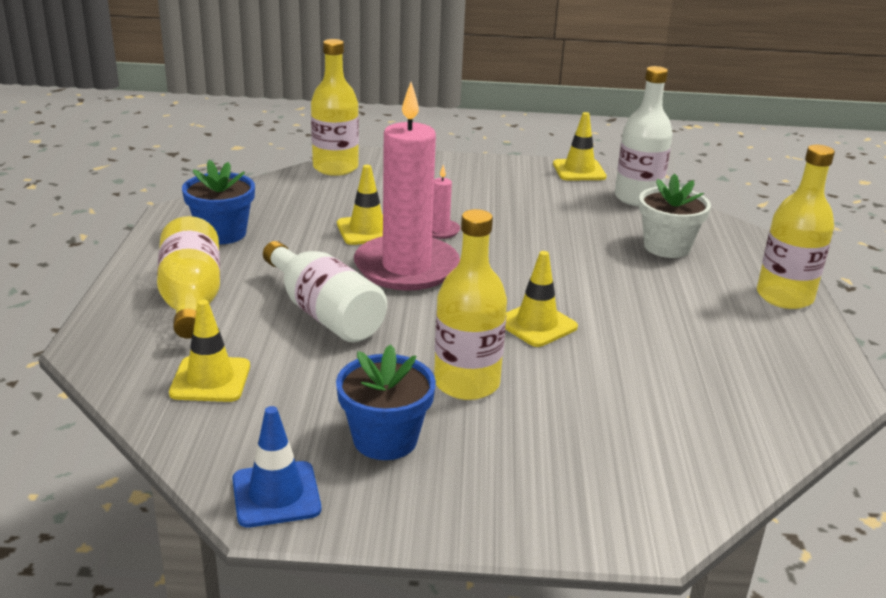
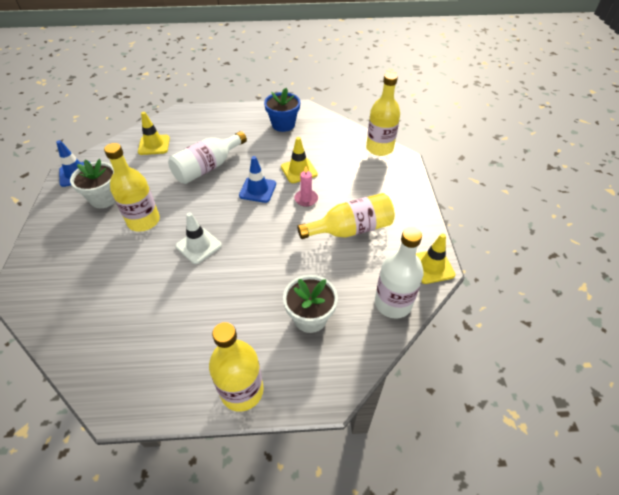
camera: 85 degrees right, 20 degrees up
yellow bottle [157,216,220,339] -> yellow bottle moved to [297,193,395,239]
blue flower pot [336,344,436,460] -> white flower pot [70,159,115,208]
pink candle [354,82,460,291] -> blue traffic cone [239,156,276,203]
yellow traffic cone [505,251,578,347] -> white traffic cone [176,212,222,264]

